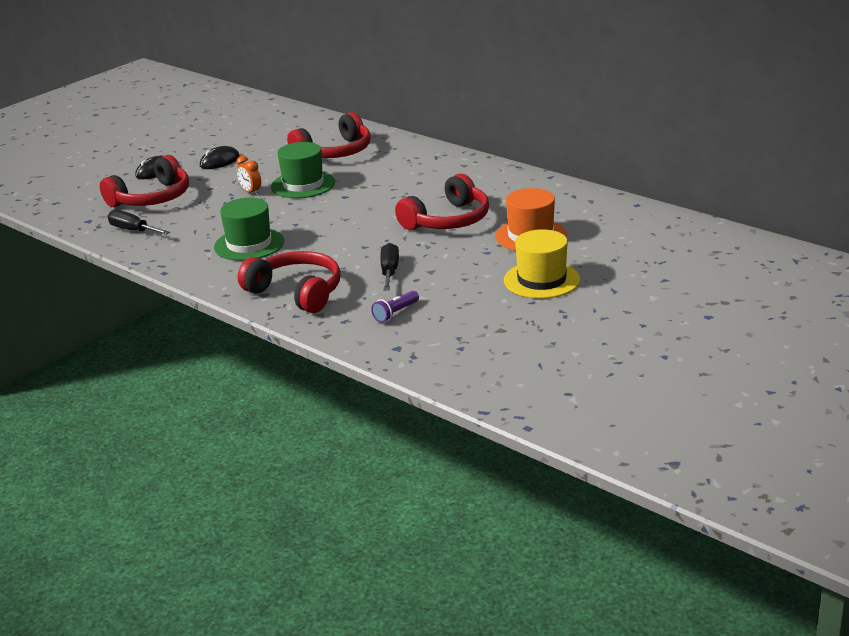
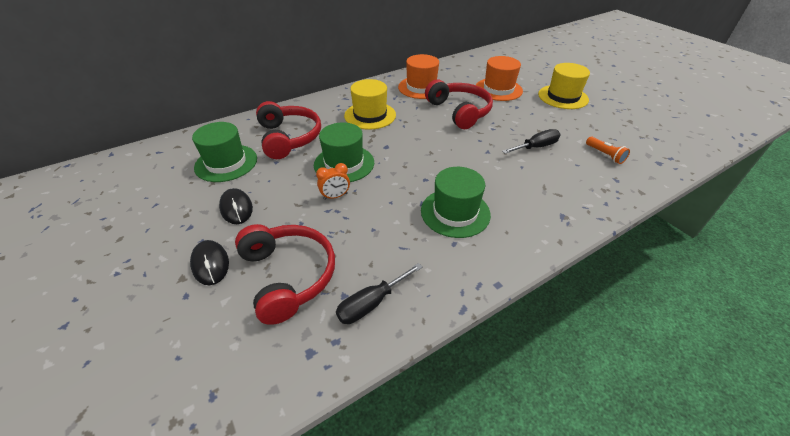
camera: 75 degrees left, 15 degrees up
red headphones [238,251,341,313] -> none
purple flashlight [371,291,419,323] -> orange flashlight [586,137,630,164]
black screwdriver [380,243,399,290] -> black screwdriver turned 135 degrees clockwise [502,129,561,154]
none -> green hat [192,122,257,182]
none -> yellow hat [344,79,396,130]
none -> orange hat [398,54,439,99]

